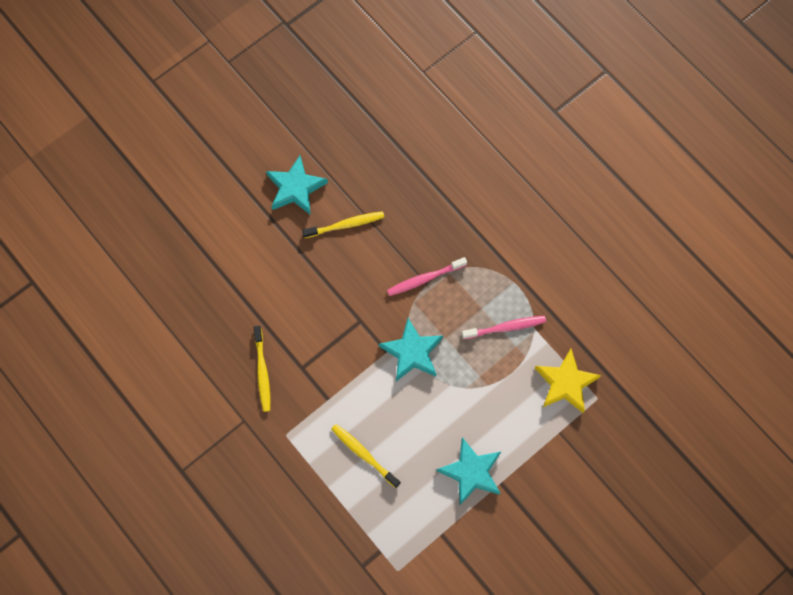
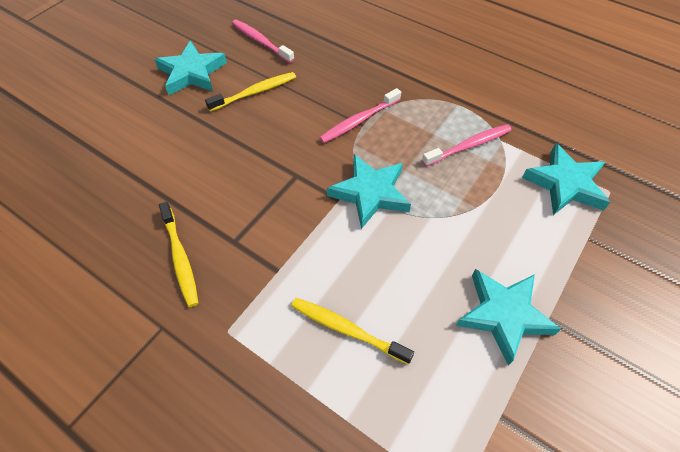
camera: 15 degrees left, 15 degrees down
yellow star [535,349,601,413] -> turquoise star [522,143,610,215]
none -> pink toothbrush [232,19,294,63]

